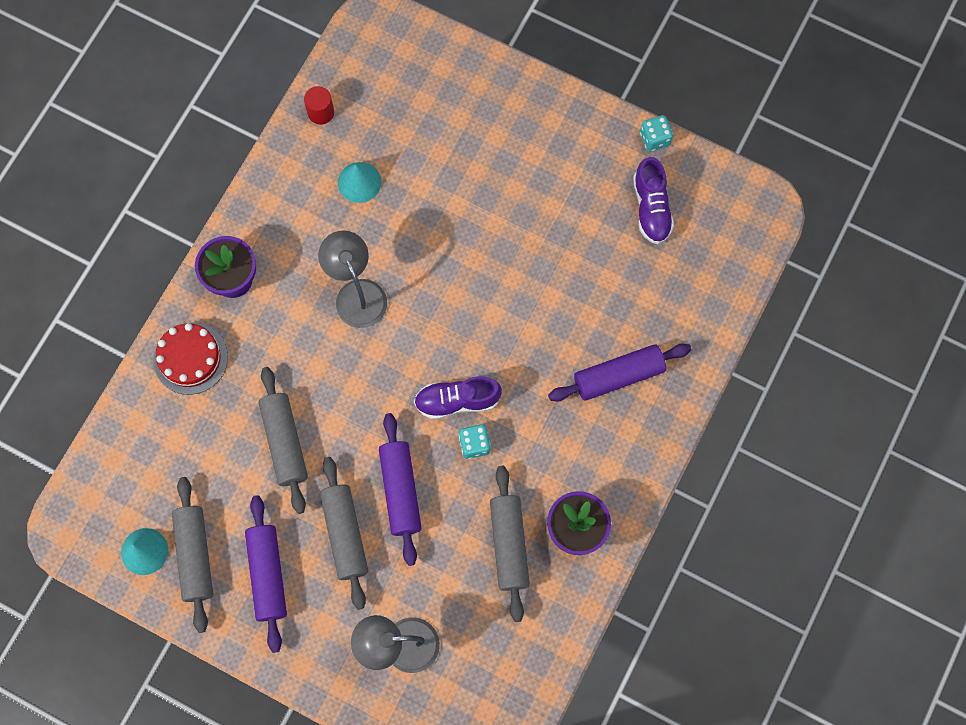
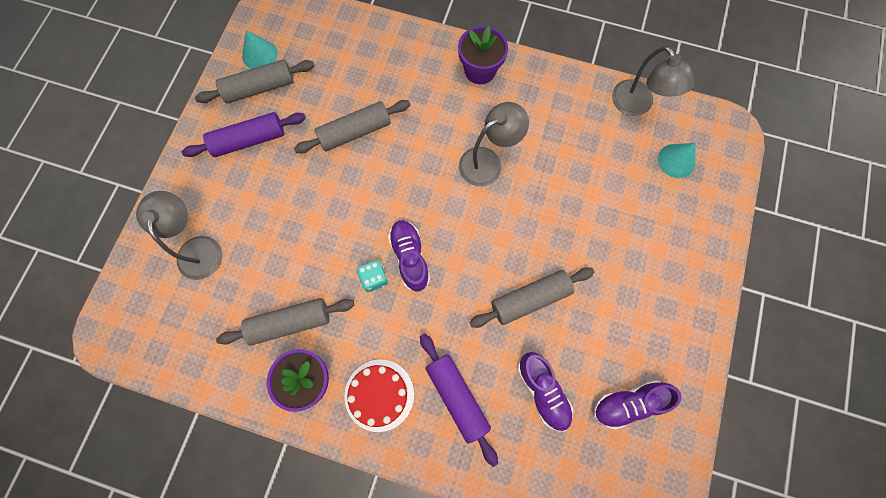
camera: 80 degrees right, 0 degrees up
red cake [153,323,228,395] -> red cake moved to [344,360,414,432]
red cylinder [304,86,334,125] -> grey lamp [612,46,694,116]
grey rolling pin [320,457,368,610] -> grey rolling pin moved to [469,268,594,328]
turquoise cone [338,162,381,203] -> turquoise cone moved to [658,143,696,178]
purple rolling pin [379,413,422,566] -> none
turquoise dice [640,115,673,152] -> none
none -> purple shoe [517,352,573,431]

